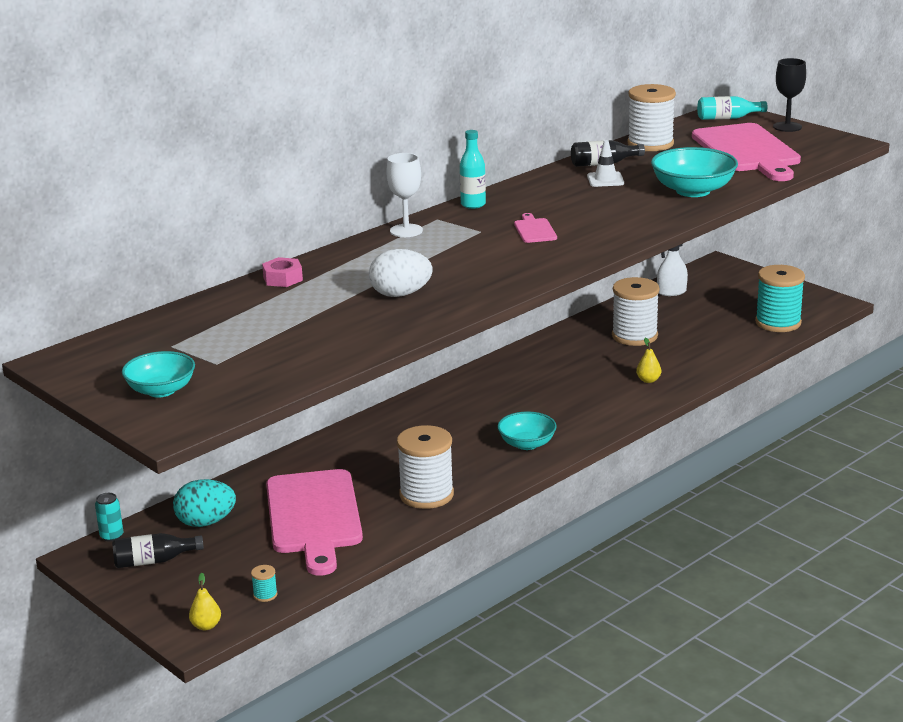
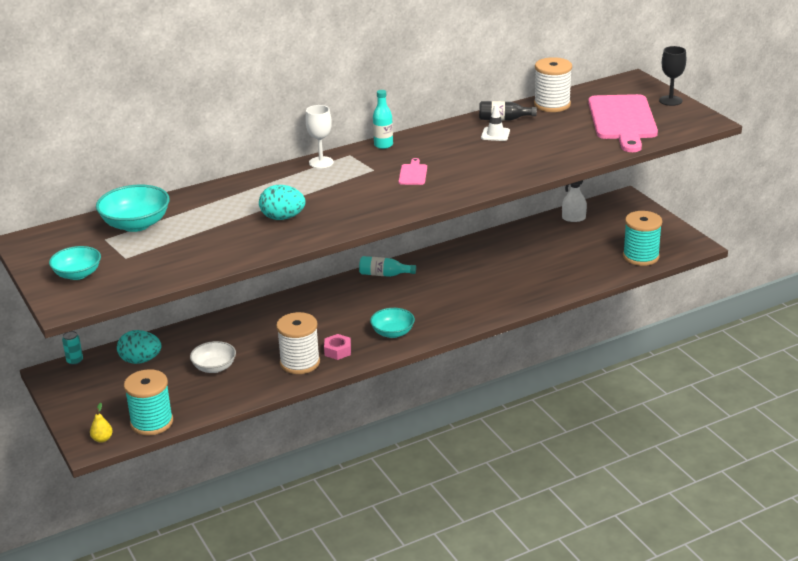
camera: 15 degrees right, 5 degrees up
black bottle [112,533,204,568] -> none
turquoise spool [251,565,277,602] -> turquoise spool [124,369,173,436], size x2.49
pink nut [262,257,303,287] -> pink nut moved to [324,334,351,360]
pink cutting board [266,469,363,576] -> white bowl [190,341,236,373]
white egg [369,249,433,297] -> turquoise egg [259,185,306,220]
white spool [612,277,660,346] -> none
yellow pear [636,338,661,383] -> none
turquoise bowl [651,147,738,197] -> turquoise bowl moved to [96,185,170,232]
turquoise bottle [697,96,767,120] -> turquoise bottle moved to [359,256,416,277]

